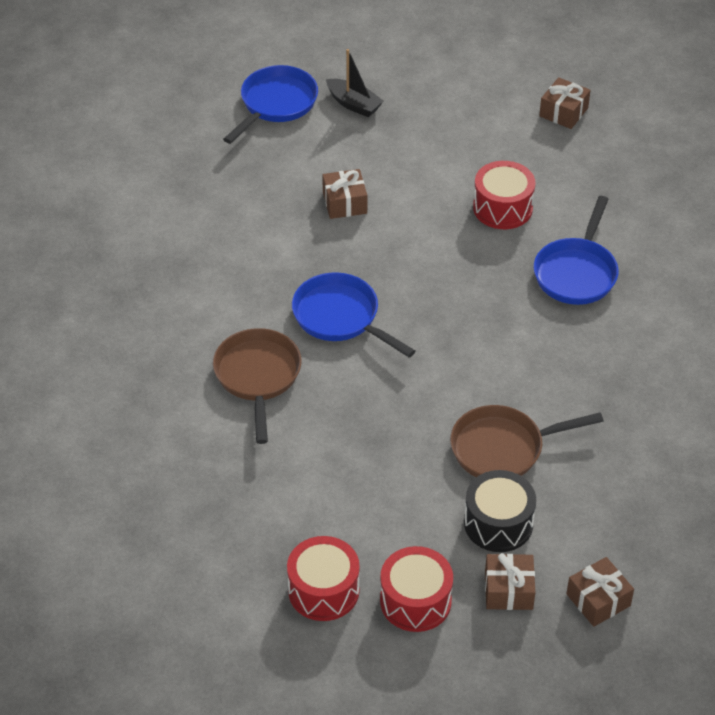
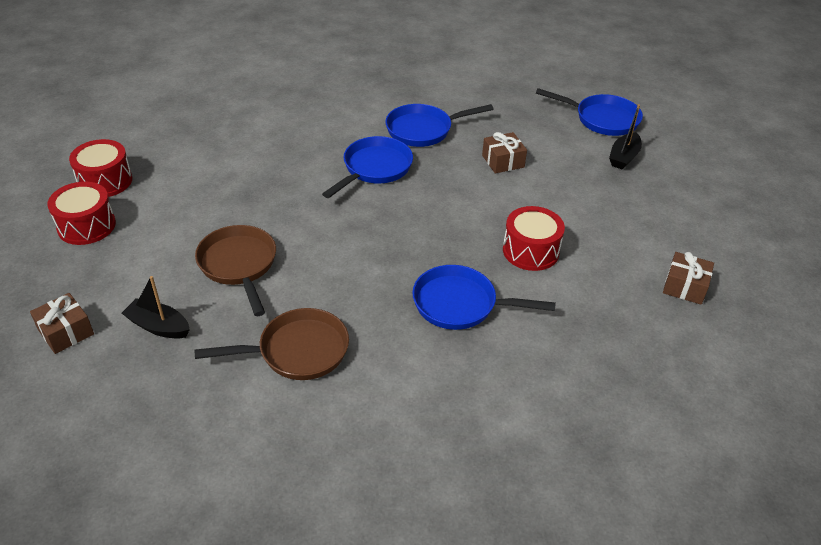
camera: 80 degrees right, 5 degrees down
brown pan [213,328,301,444] -> brown pan moved to [194,308,349,380]
black drum [464,470,536,552] -> none
brown gift [485,553,535,610] -> none
none -> black boat [122,276,190,339]
none -> blue pan [385,104,494,147]

